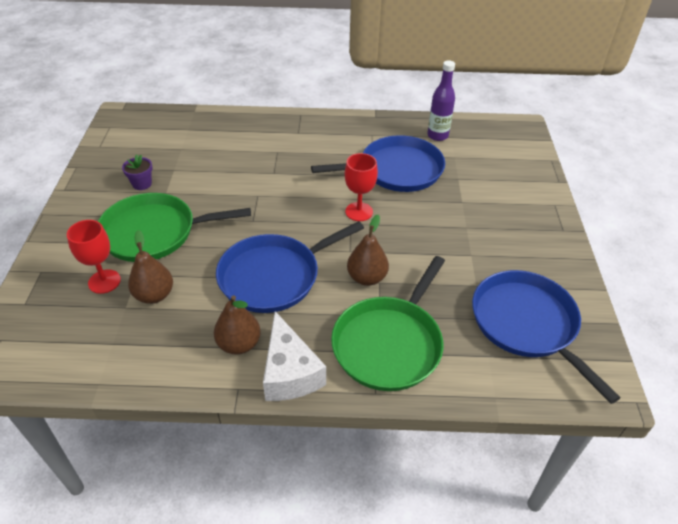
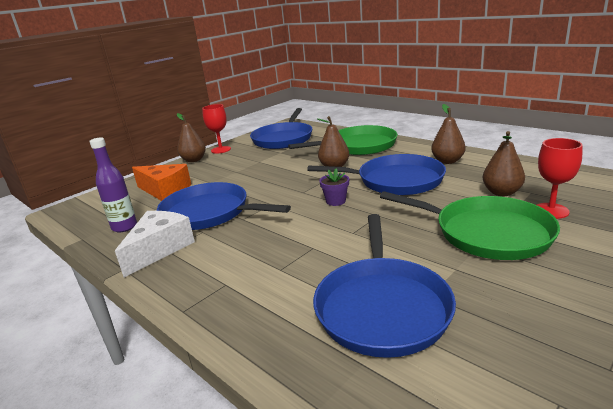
camera: 135 degrees left, 20 degrees down
purple flower pot [122,154,152,190] -> purple flower pot moved to [319,168,349,206]
white cheese [263,311,326,401] -> white cheese moved to [115,211,195,277]
red goblet [345,153,378,221] -> red goblet moved to [202,104,231,154]
none -> orange cheese [132,164,191,201]
none -> brown pear [177,113,206,162]
none -> blue pan [313,214,456,358]

